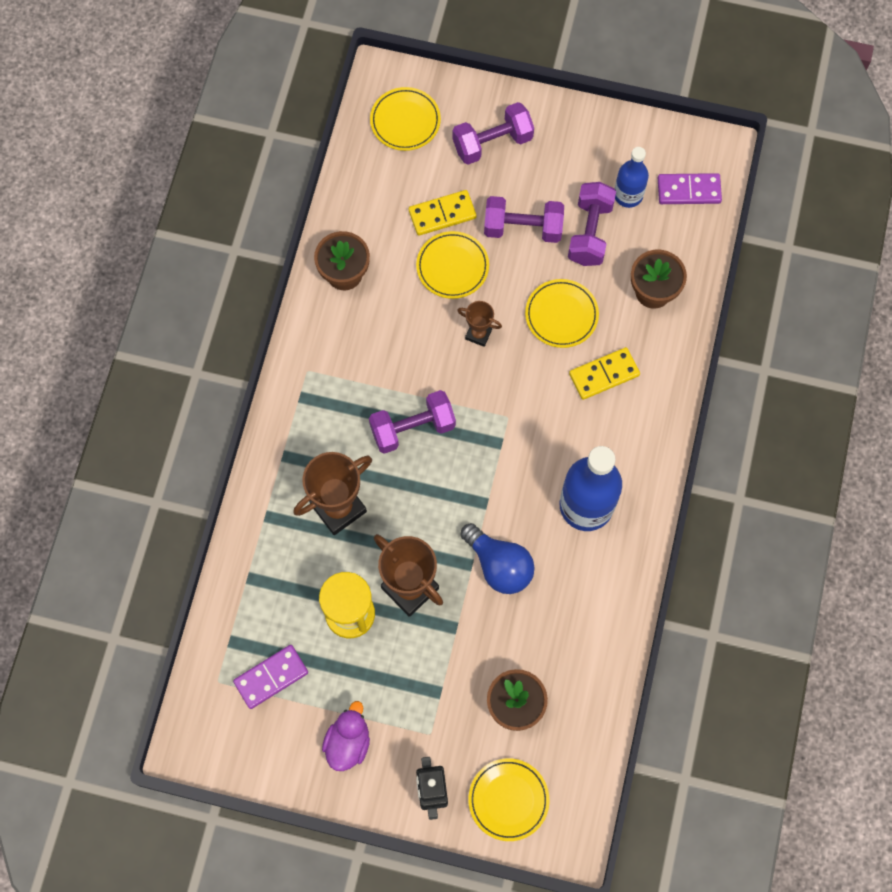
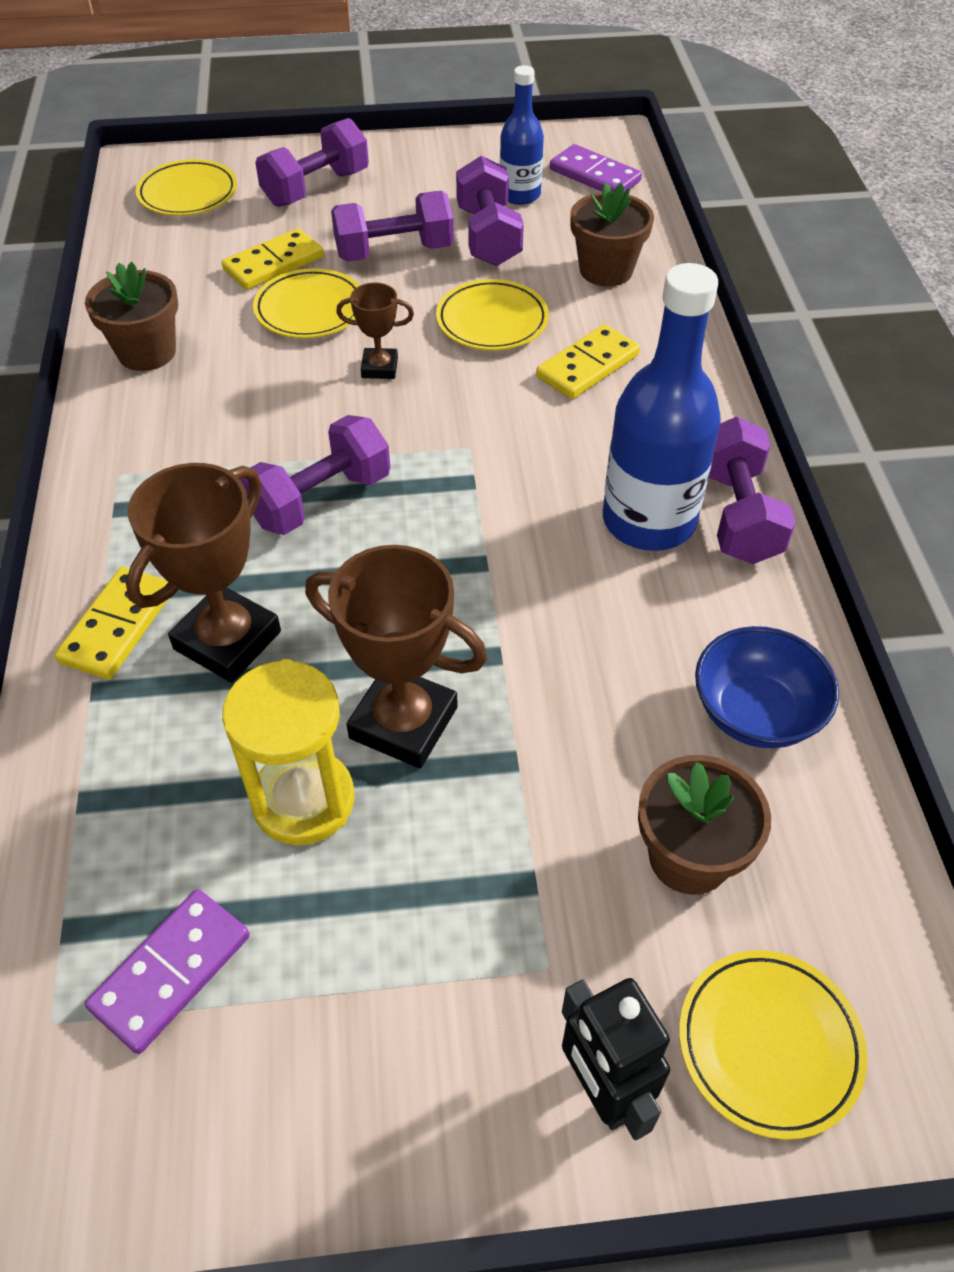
camera: 20 degrees left, 20 degrees down
purple duck [322,701,370,771] -> none
blue light bulb [460,523,535,594] -> none
purple domino [658,173,722,204] -> purple domino turned 60 degrees clockwise [550,144,642,193]
none -> yellow domino [54,567,168,680]
none -> blue bowl [695,626,839,748]
none -> purple dumbbell [709,417,796,564]

